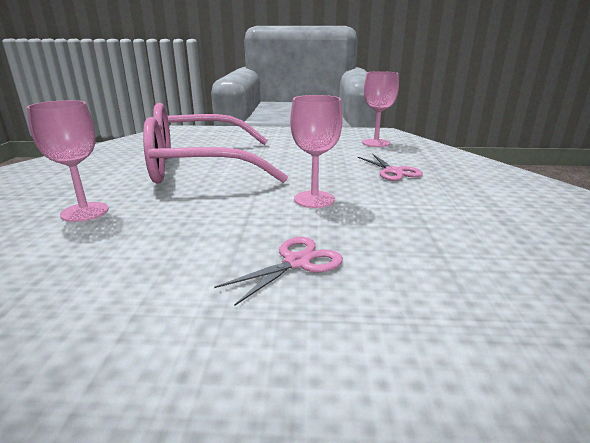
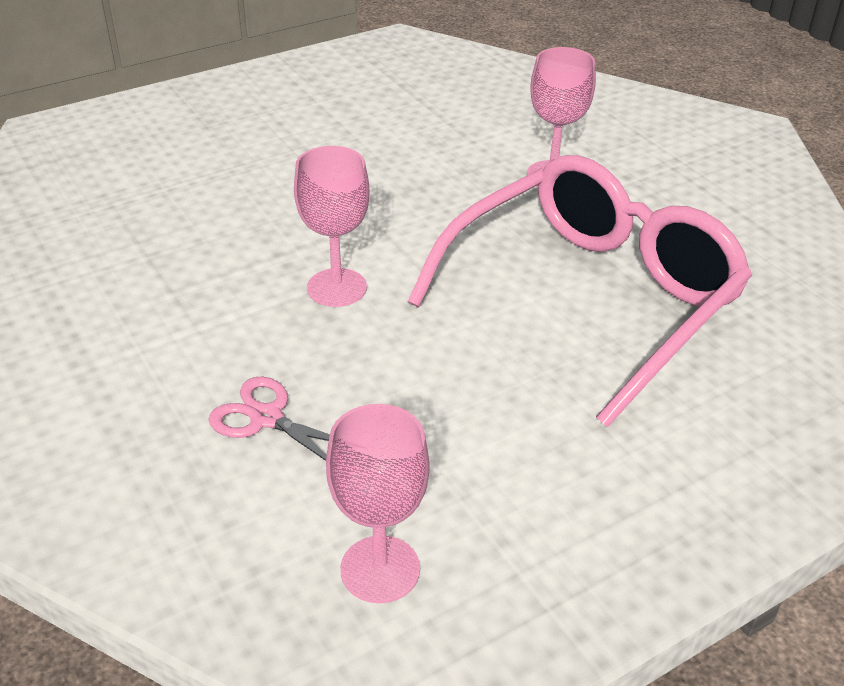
camera: 145 degrees right, 15 degrees up
pink scissors [214,237,343,306] -> none

